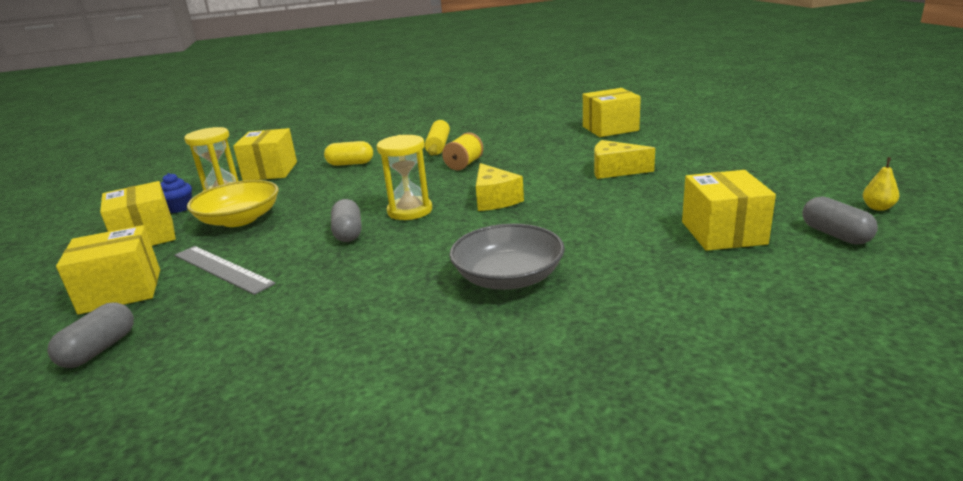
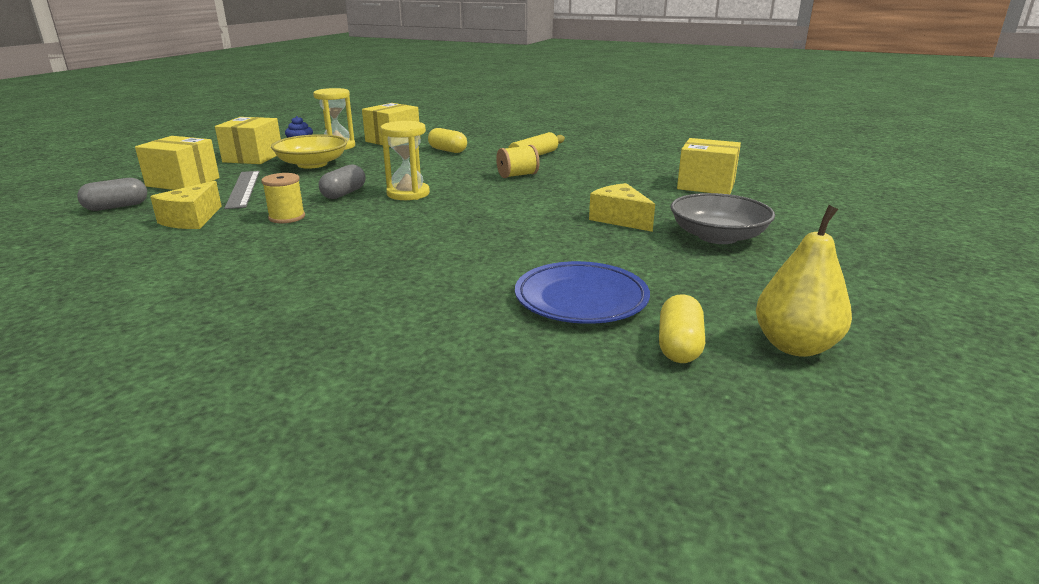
camera: 35 degrees right, 0 degrees up
grey bowl [449,224,565,290] -> grey bowl moved to [670,193,775,244]
yellow cheese [476,163,524,211] -> yellow cheese moved to [150,181,222,229]
yellow box [682,170,776,251] -> blue plate [515,261,650,324]
grey capsule [802,196,878,245] -> yellow capsule [659,294,705,363]
yellow pear [863,157,899,211] -> yellow pear [756,205,852,357], size x2.03
none -> yellow spool [261,173,305,223]

